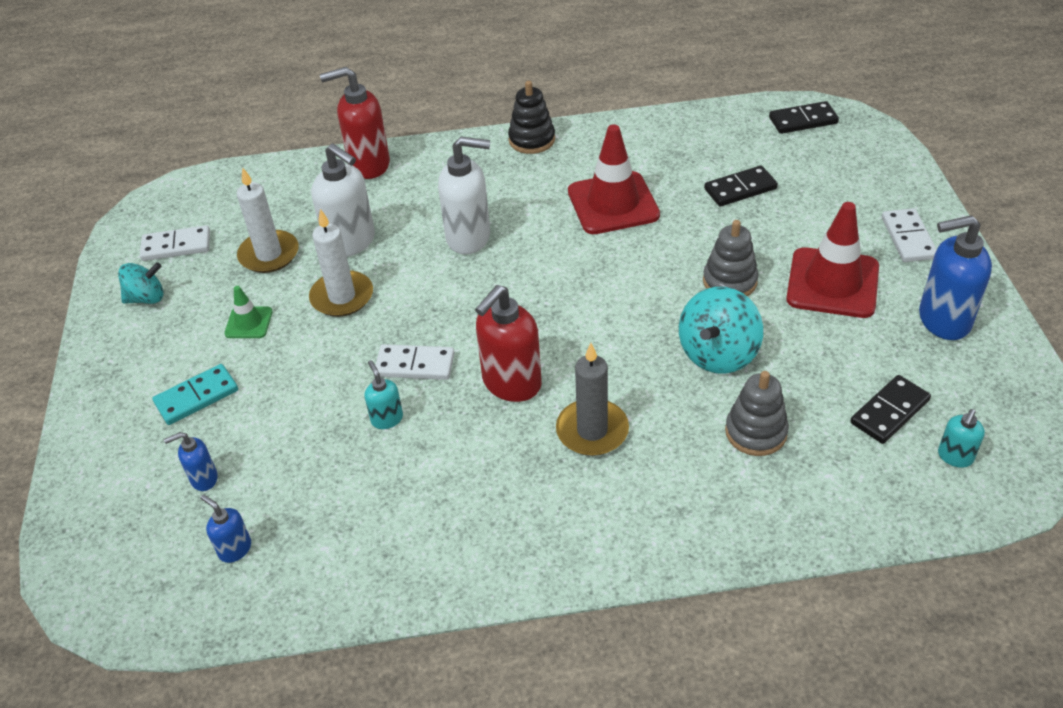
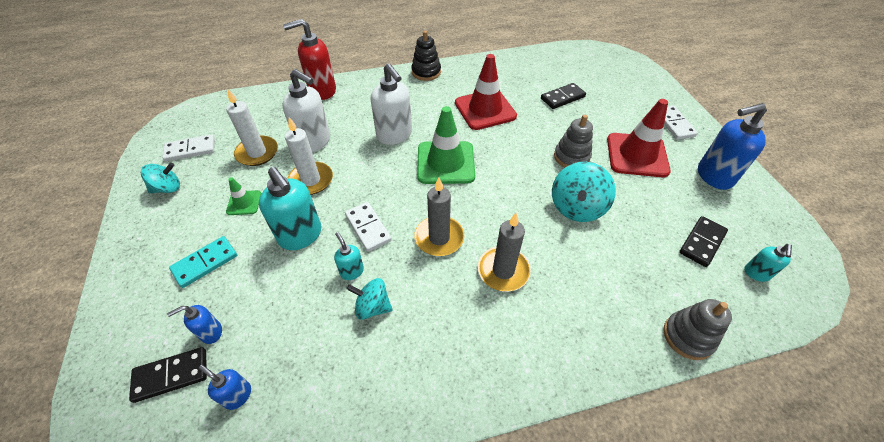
camera: 10 degrees left, 5 degrees up
white domino [375,344,455,380] -> white domino turned 60 degrees clockwise [345,202,392,252]
white soap dispenser [438,137,490,254] -> white soap dispenser turned 60 degrees clockwise [371,63,412,145]
red soap dispenser [475,285,542,402] -> grey candle [414,178,464,256]
grey stacking toy [725,371,789,456] -> grey stacking toy moved to [663,299,732,360]
black domino [769,101,839,134] -> black domino moved to [129,347,207,403]
none -> turquoise soap dispenser [259,167,321,250]
none -> turquoise spinning top [346,278,393,320]
none -> green traffic cone [417,106,475,184]

